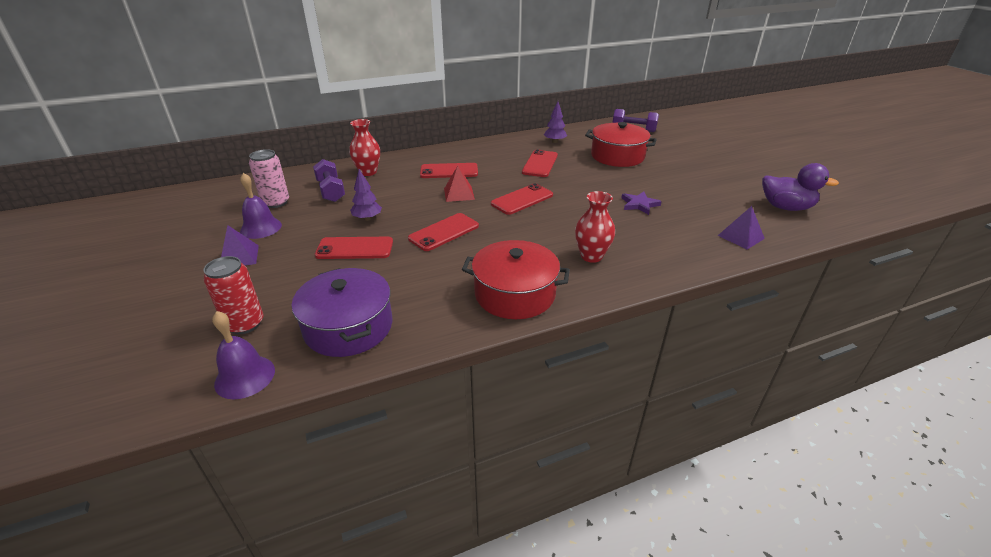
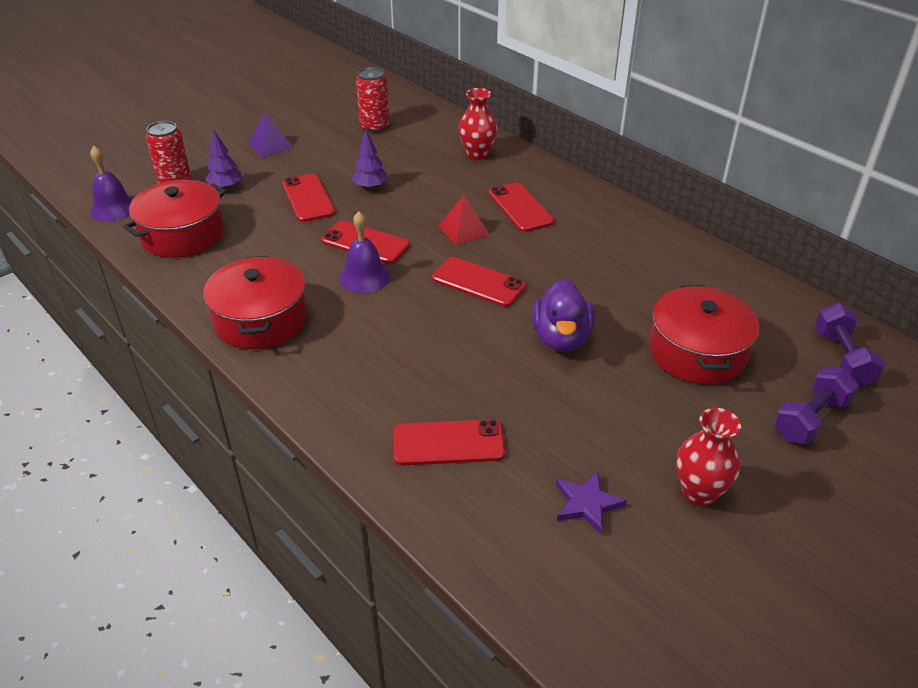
camera: 70 degrees right, 5 degrees up
purple bell [240,173,282,239] -> purple bell moved to [339,212,390,293]
pink can [249,149,289,208] -> red can [356,67,389,133]
purple pot [292,268,392,357] -> red pot [123,180,226,258]
purple dumbbell [313,159,345,202] -> purple dumbbell moved to [774,367,859,444]
red phone [522,149,558,177] -> red phone moved to [393,419,505,466]
purple tree [544,101,567,143] -> purple tree moved to [205,131,241,190]
red vase [575,191,615,263] -> red vase moved to [676,408,741,506]
purple star [622,192,662,215] -> purple star moved to [556,471,627,534]
purple pyramid [717,206,765,249] -> none
purple duck [762,163,839,211] -> purple duck moved to [532,279,595,352]

